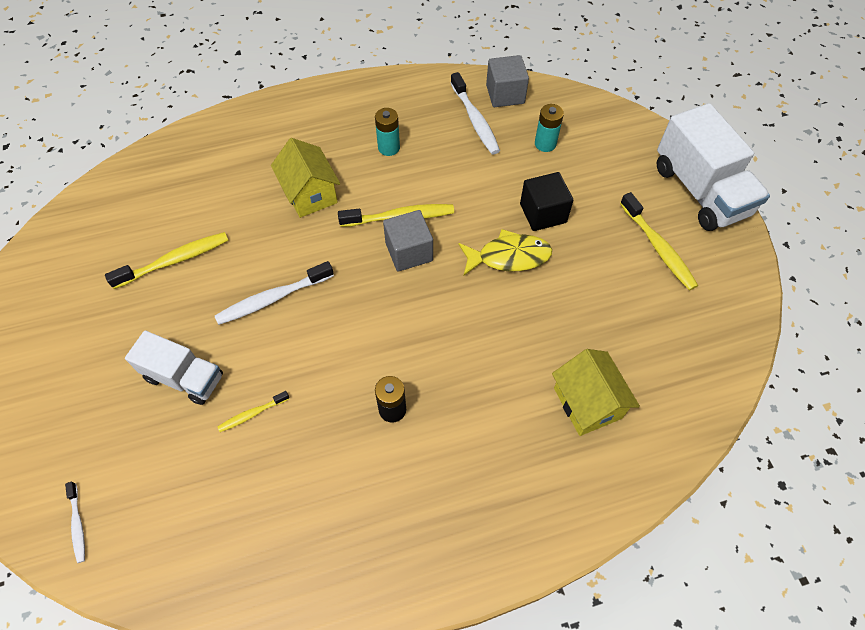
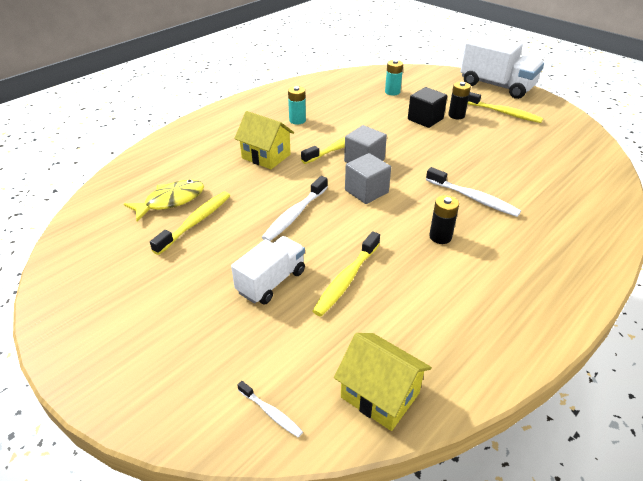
camera: 30 degrees left, 20 degrees down
white truck [125,331,223,405] -> white truck turned 45 degrees counterclockwise [231,236,305,305]
yellow toothbrush [218,391,289,432] -> yellow toothbrush [313,231,380,317], size x1.81
white toothbrush [451,72,500,155] -> white toothbrush moved to [426,167,521,217]
yellow fish [458,229,552,275] -> yellow fish moved to [124,180,204,222]
grey cube [486,55,529,107] -> grey cube moved to [345,153,391,204]
yellow house [552,349,640,436] -> yellow house moved to [334,333,432,431]
none -> black battery [448,82,471,119]

